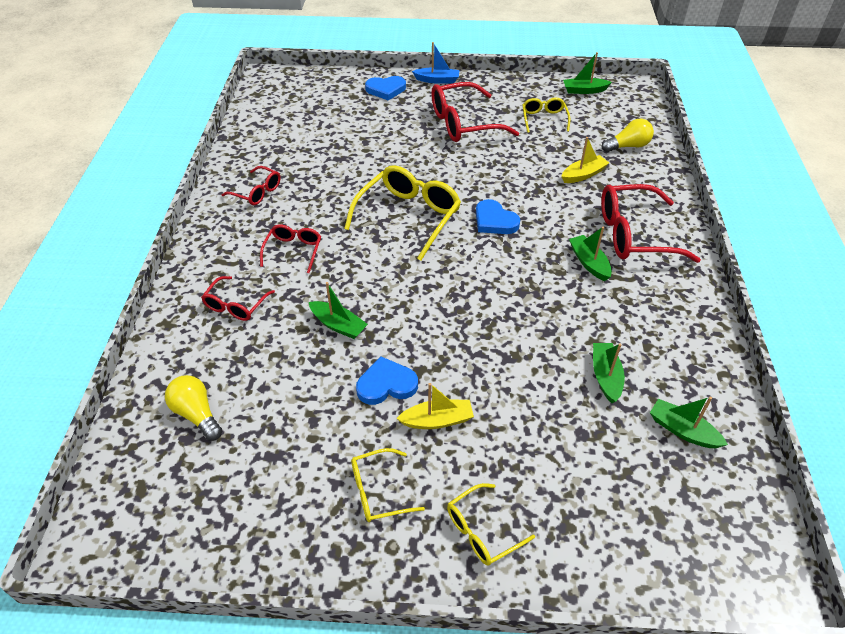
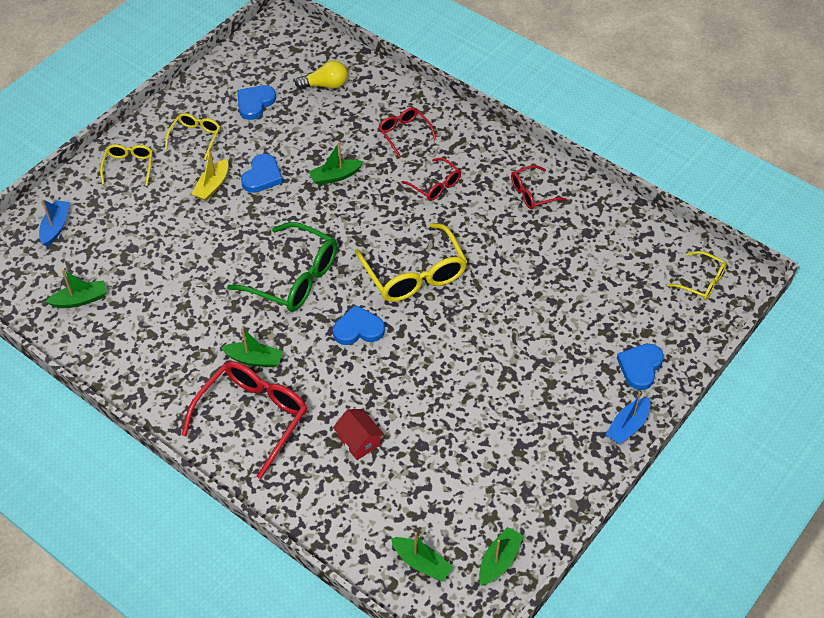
camera: 125 degrees right, 5 degrees up
red glasses [431,82,519,142] -> none
yellow glasses [522,98,570,133] -> yellow glasses moved to [667,251,727,300]
yellow boat [561,137,609,183] -> red house [333,409,385,460]
green boat [593,343,625,403] -> green boat moved to [391,532,453,582]
yellow light bulb [602,119,654,152] -> none
none -> blue boat [39,199,70,247]
none -> green glasses [227,222,337,312]
none -> blue heart [237,85,276,120]

